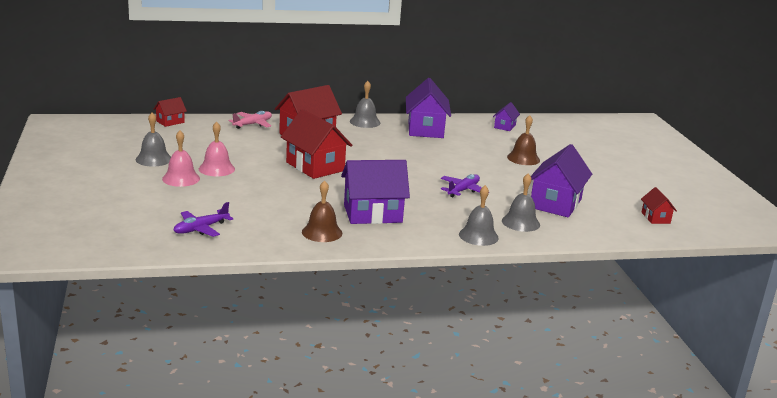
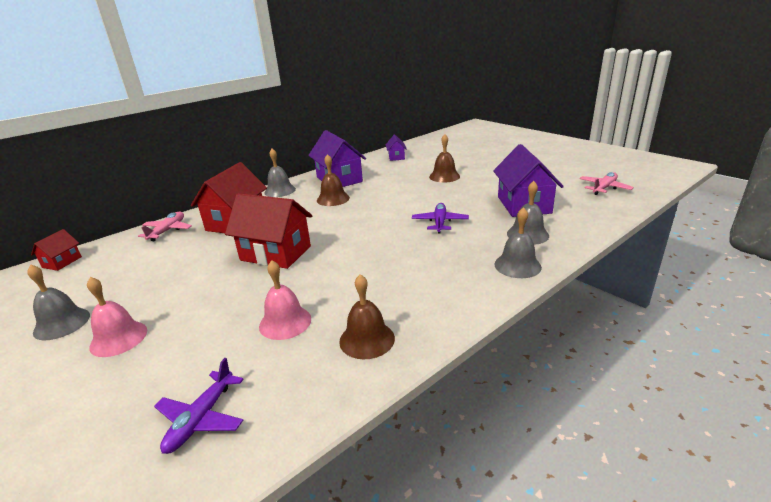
camera: 25 degrees left, 5 degrees up
pink bell [199,122,235,176] -> pink bell moved to [259,260,311,340]
purple house [341,160,410,224] -> none
red house [641,187,677,224] -> pink plane [579,172,634,195]
none -> brown bell [317,154,350,206]

